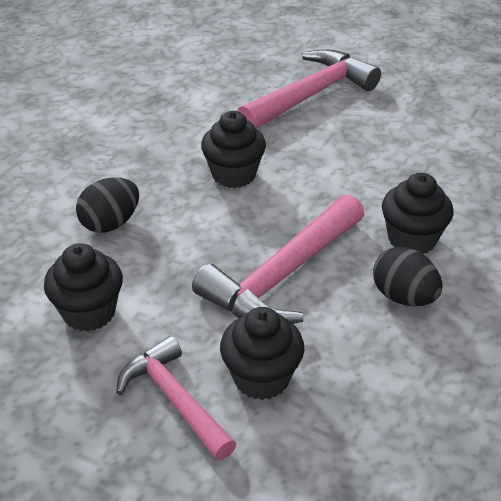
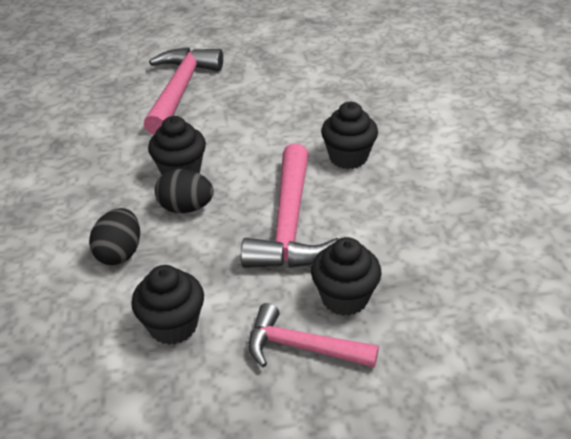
camera: 35 degrees left, 0 degrees up
black egg [373,247,443,306] -> black egg moved to [155,169,214,213]

